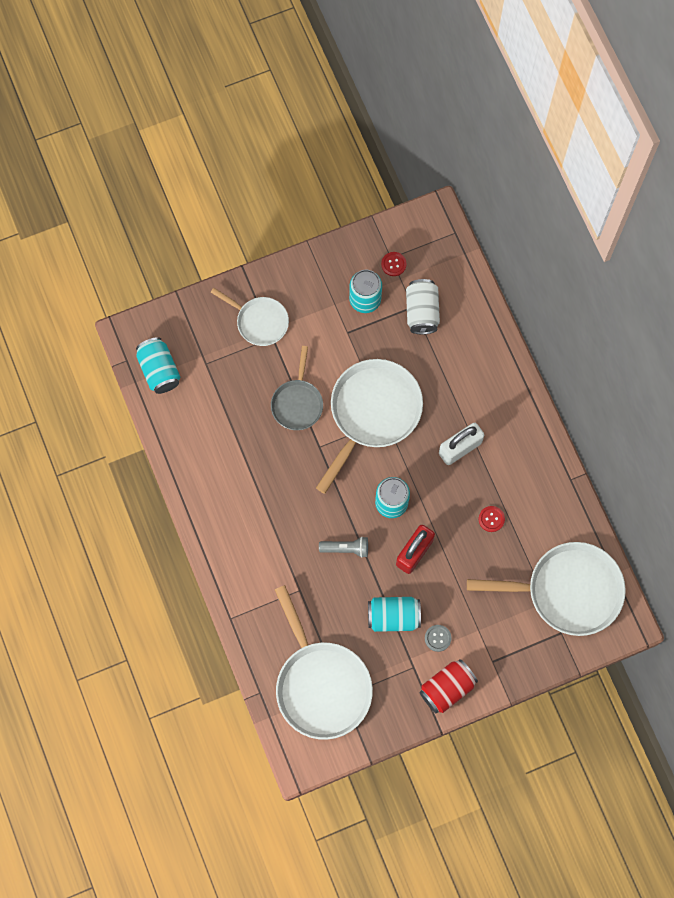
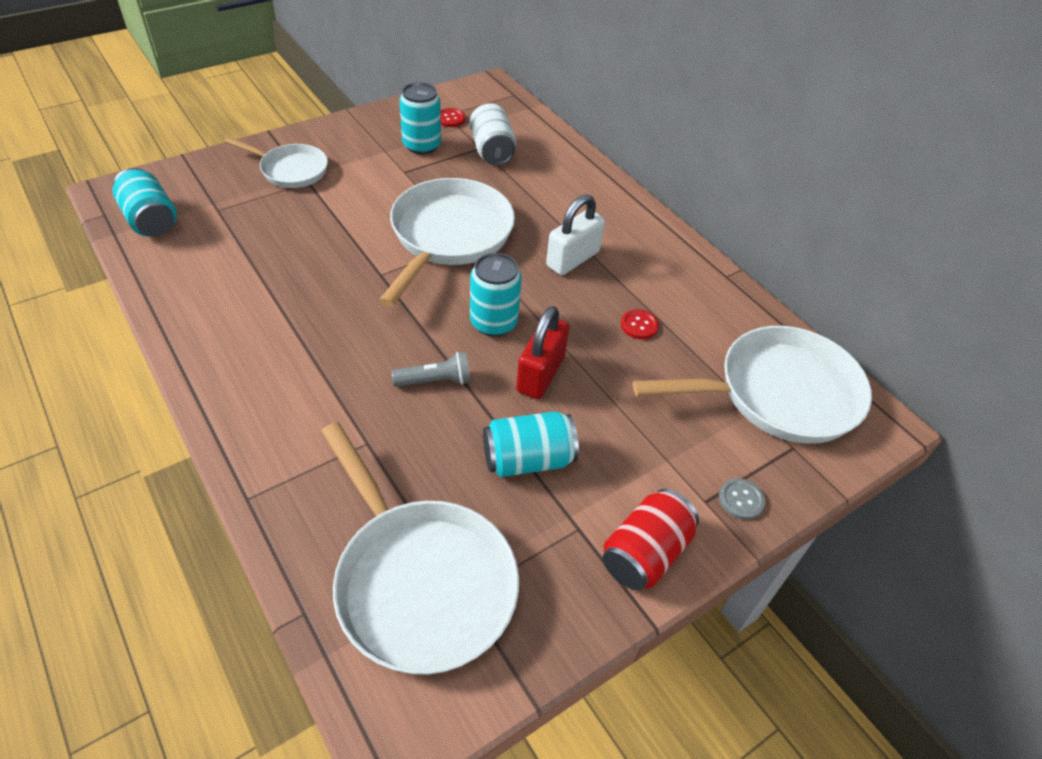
camera: 15 degrees left, 25 degrees down
grey pan [271,346,323,430] -> none
grey button [425,625,451,652] -> grey button moved to [719,478,765,520]

